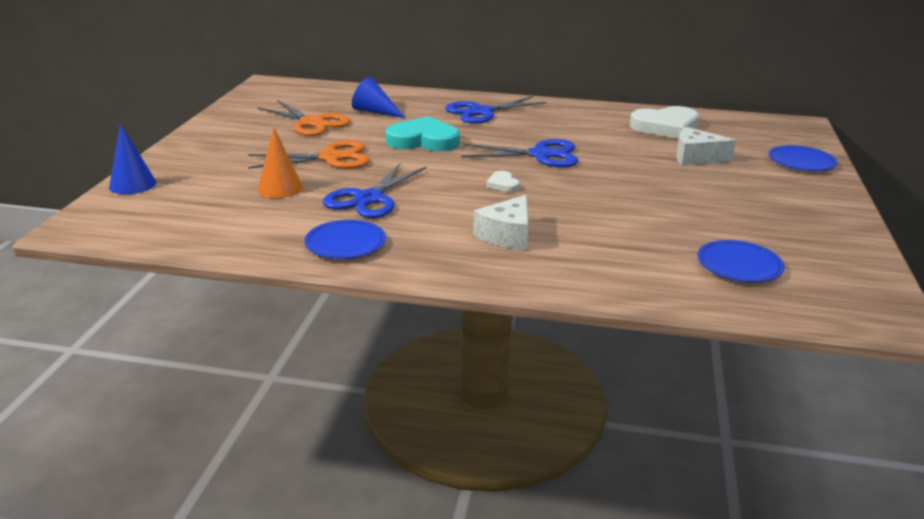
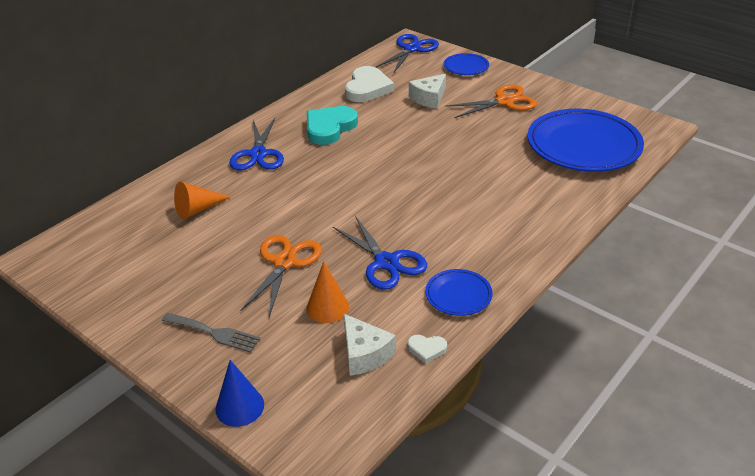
camera: 60 degrees left, 10 degrees up
orange scissors [257,100,351,136] -> orange scissors moved to [445,84,537,118]
blue cone [352,77,405,118] -> orange cone [174,182,230,219]
turquoise heart [385,116,460,151] -> turquoise heart moved to [307,106,358,145]
blue scissors [461,139,578,167] -> blue scissors moved to [376,34,439,73]
white cheese [473,195,529,250] -> white cheese moved to [344,314,396,376]
white heart [486,171,520,192] -> white heart moved to [408,335,447,364]
blue plate [697,240,784,282] -> blue plate [528,109,644,172], size x2.12
none -> grey fork [162,313,260,353]

